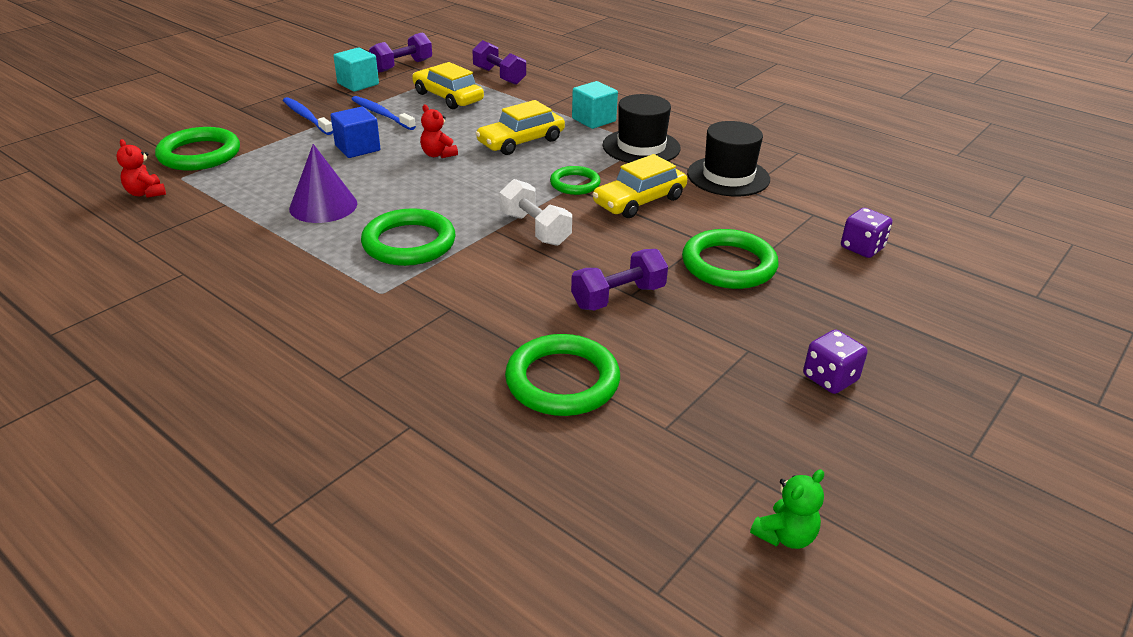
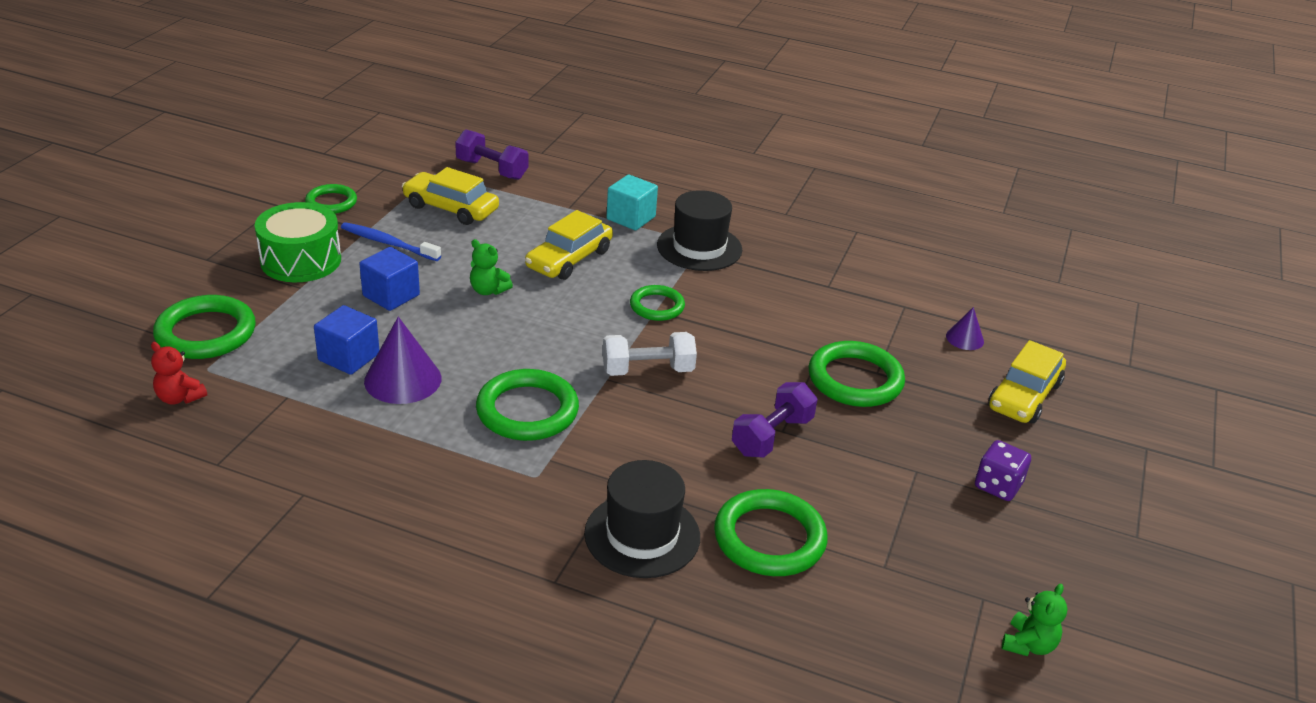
camera: 20 degrees left, 0 degrees up
blue toothbrush [283,97,333,135] -> green drum [254,202,341,282]
turquoise cube [334,48,379,92] -> green ring [305,184,357,214]
purple dumbbell [369,32,432,73] -> none
red teddy bear [420,105,458,158] -> green teddy bear [470,239,513,295]
white dumbbell [500,179,572,246] -> white dumbbell turned 45 degrees counterclockwise [603,332,697,376]
yellow car [592,154,687,218] -> yellow car moved to [988,340,1066,423]
black hat [687,121,770,196] -> black hat moved to [584,460,700,578]
purple dice [841,208,892,258] -> purple cone [946,307,984,350]
none -> blue cube [314,305,379,375]

